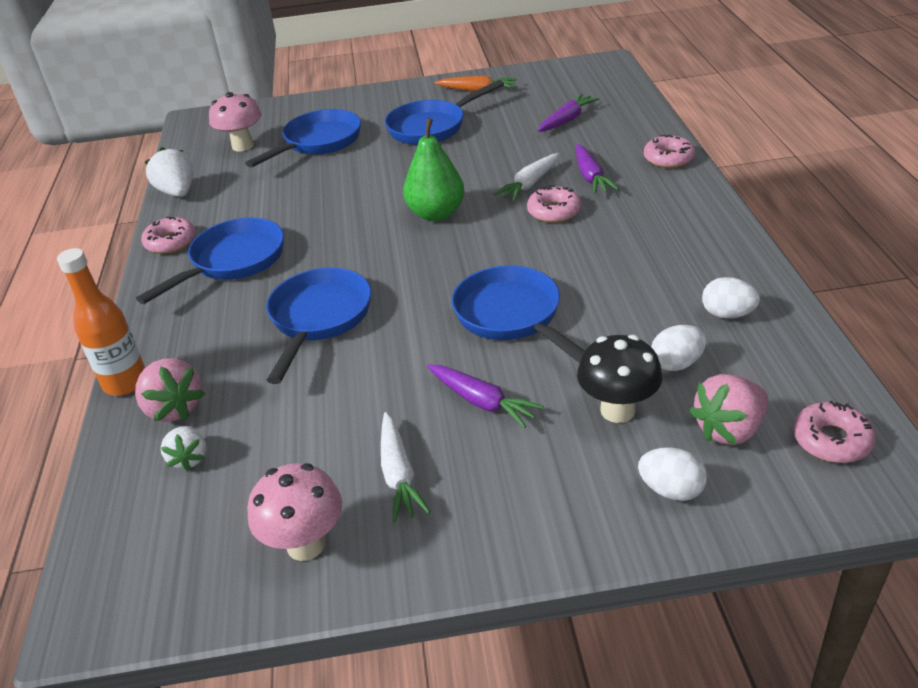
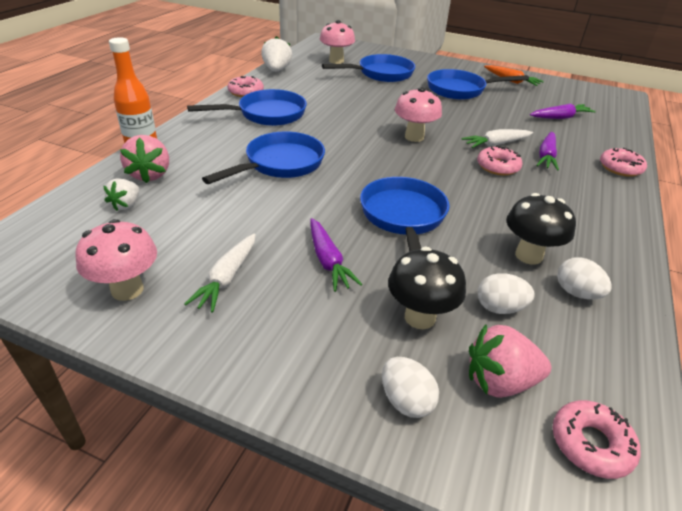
camera: 25 degrees right, 0 degrees up
green pear [403,118,465,221] -> pink mushroom [395,87,442,142]
none -> black mushroom [506,193,576,265]

